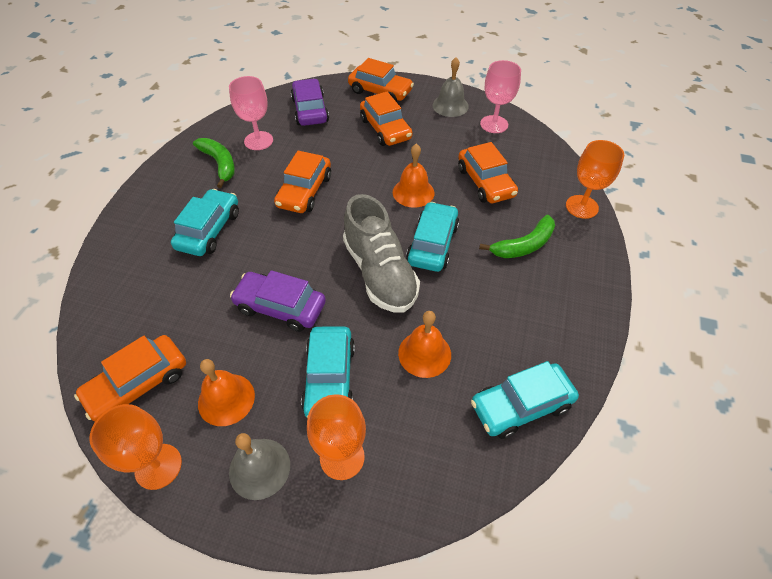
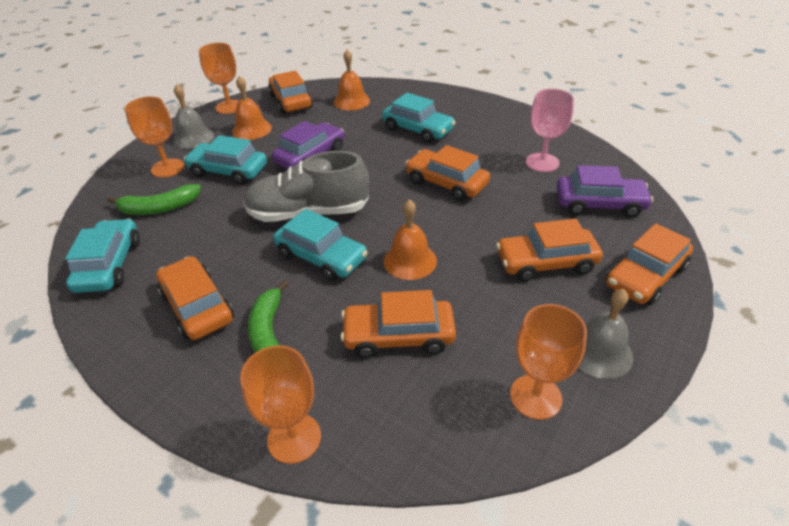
camera: 110 degrees right, 10 degrees down
green banana [193,138,235,188] -> green banana moved to [108,184,201,215]
orange bell [398,311,451,378] -> orange bell moved to [334,50,370,110]
pink goblet [480,60,521,133] -> orange goblet [510,304,587,420]
none -> orange car [156,256,234,340]

